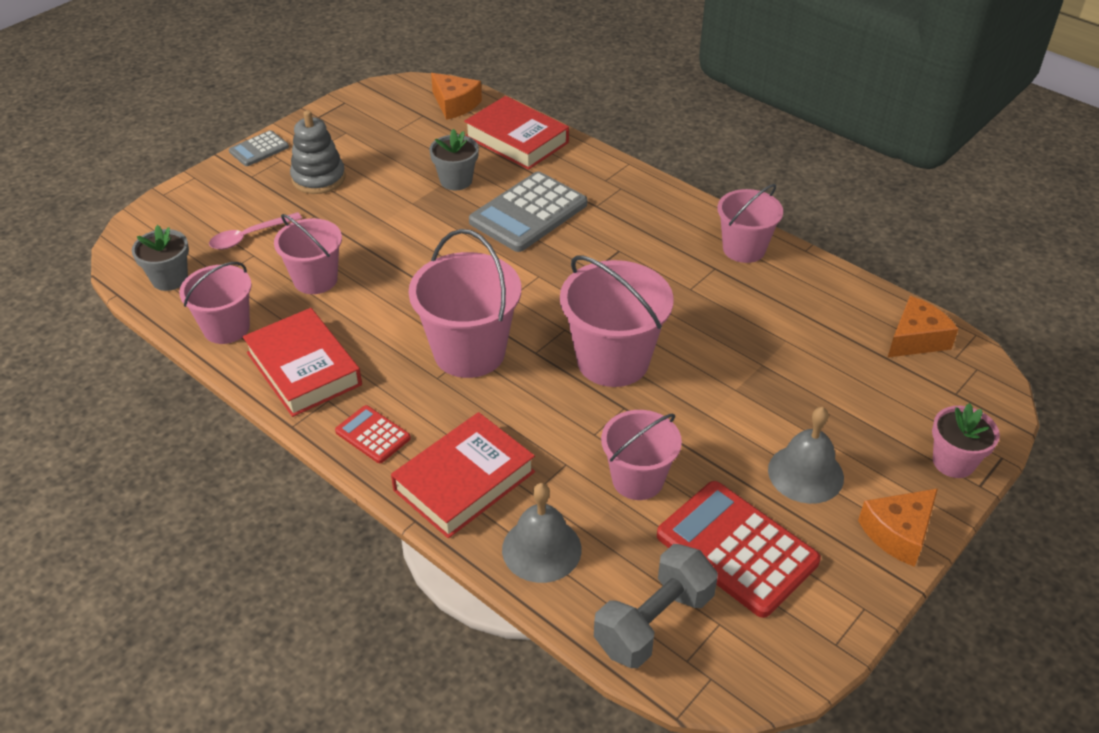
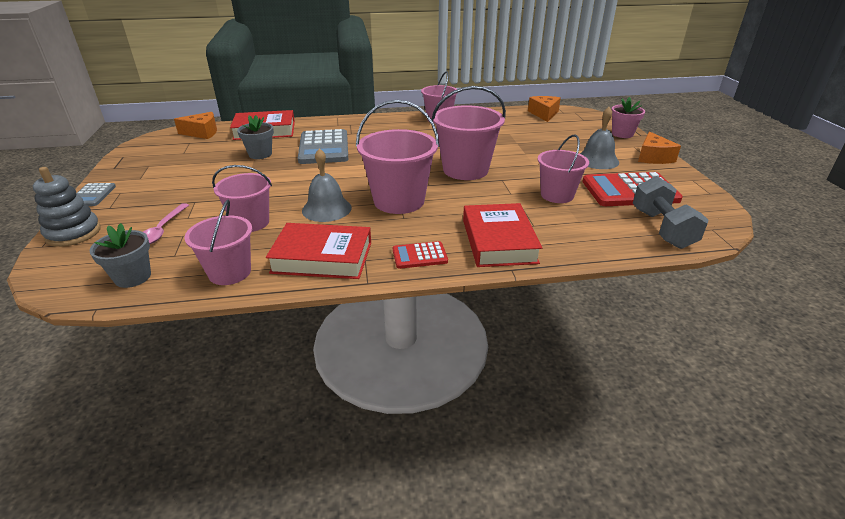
camera: 50 degrees left, 10 degrees down
grey stacking toy [290,110,345,194] -> grey stacking toy moved to [33,167,101,247]
grey bell [502,483,582,583] -> grey bell moved to [302,148,352,222]

